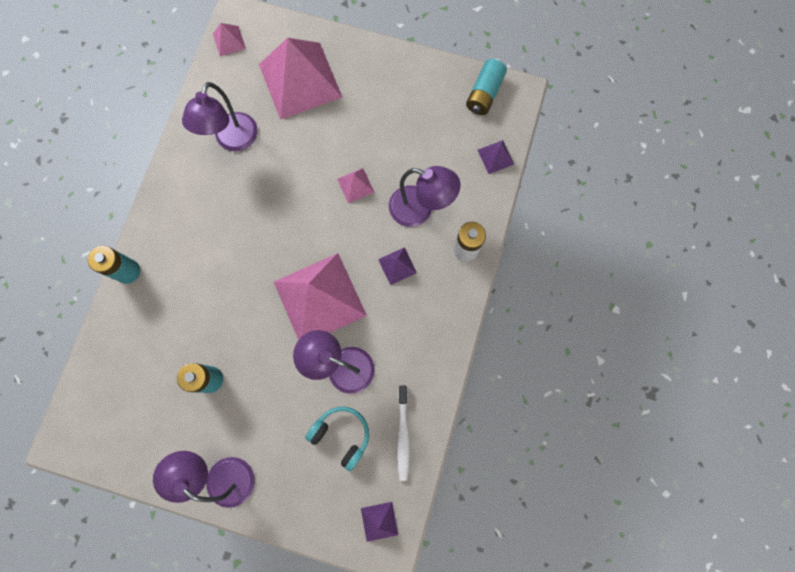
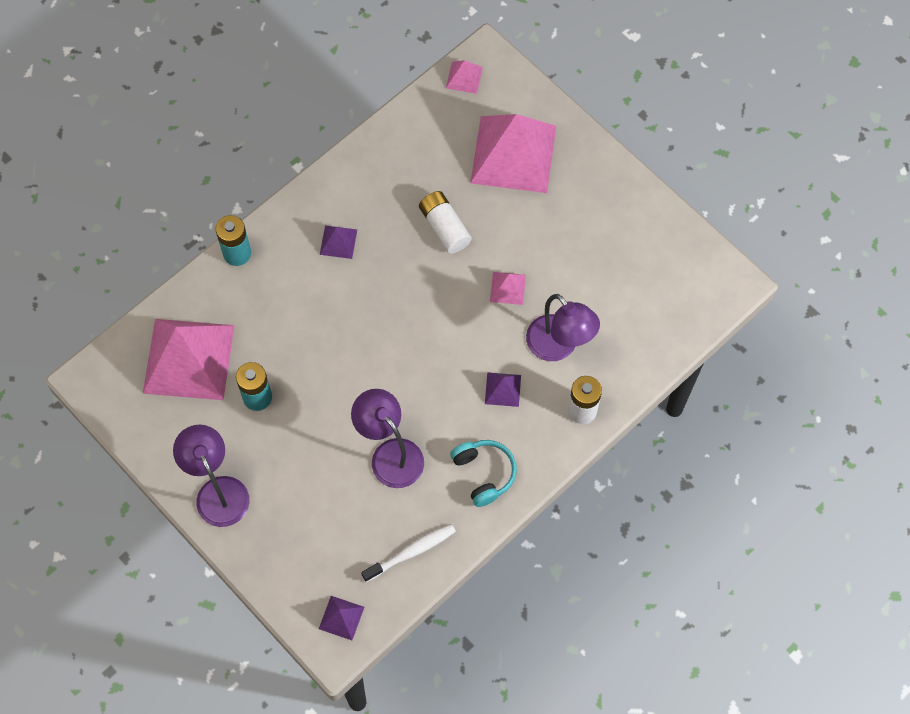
camera: 30 degrees right, 10 degrees down
purple lamp [182,82,258,151] -> none
pink pyramid [274,253,367,340] -> pink pyramid moved to [143,319,235,400]
turquoise headphones [305,407,369,471] -> turquoise headphones moved to [450,440,517,507]
white toothbrush [397,386,410,481] -> white toothbrush turned 150 degrees counterclockwise [361,524,456,582]
turquoise battery [466,59,507,115] -> none
purple pyramid [478,140,514,174] -> purple pyramid moved to [320,225,357,259]
none -> white battery [419,191,472,254]

